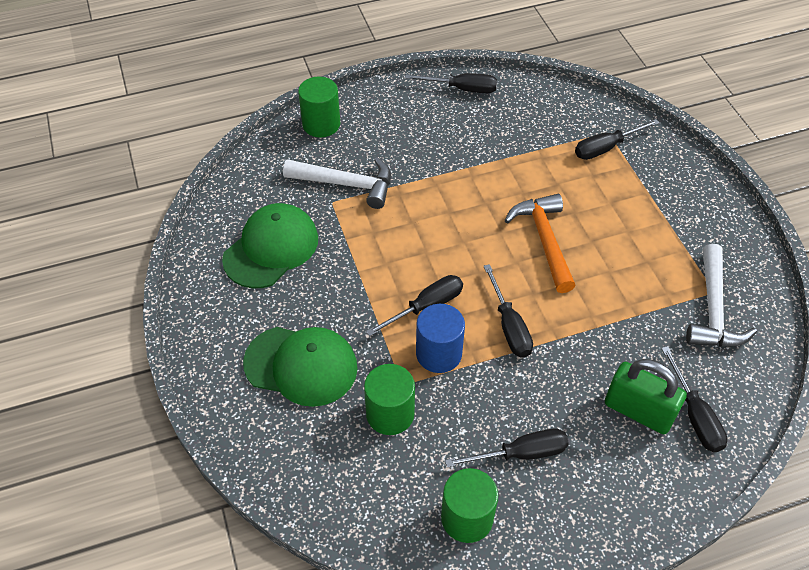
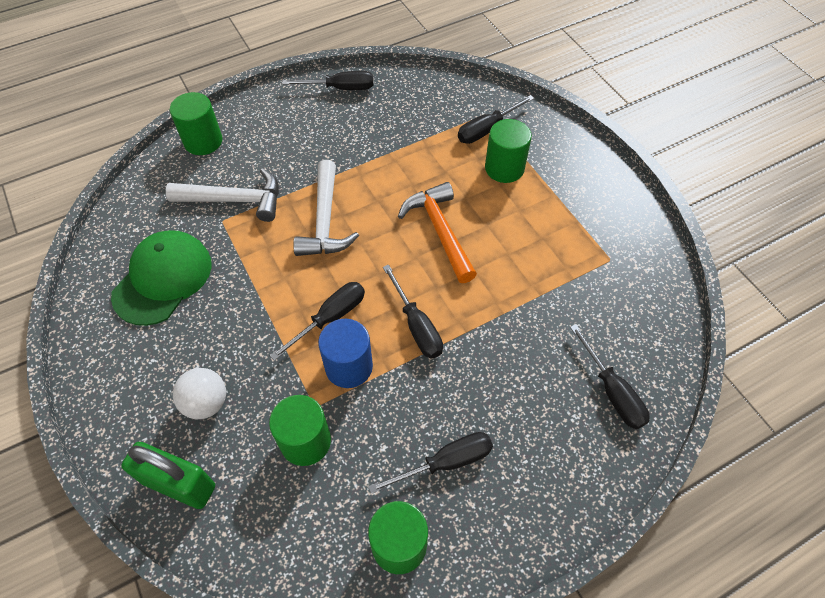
camera: 10 degrees left, 5 degrees up
green cap [243,327,358,407] -> white ball [173,368,226,419]
green padlock [605,359,687,434] -> green padlock moved to [121,442,215,509]
white hammer [686,244,757,347] -> white hammer moved to [293,160,359,256]
none -> green cylinder [485,119,532,183]

